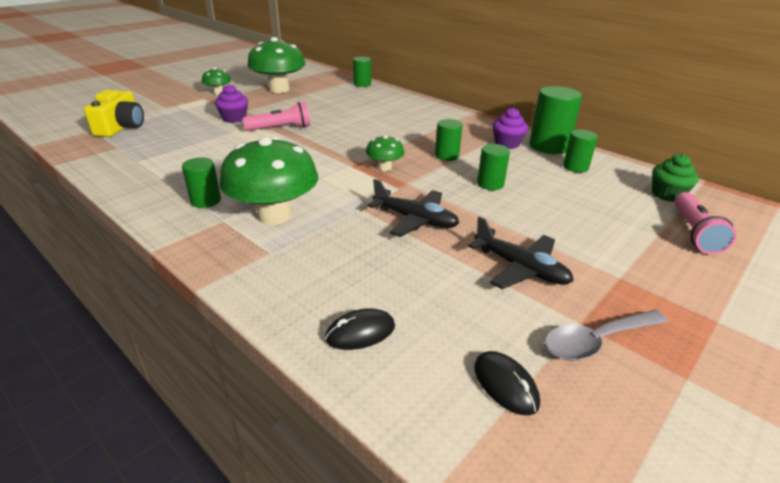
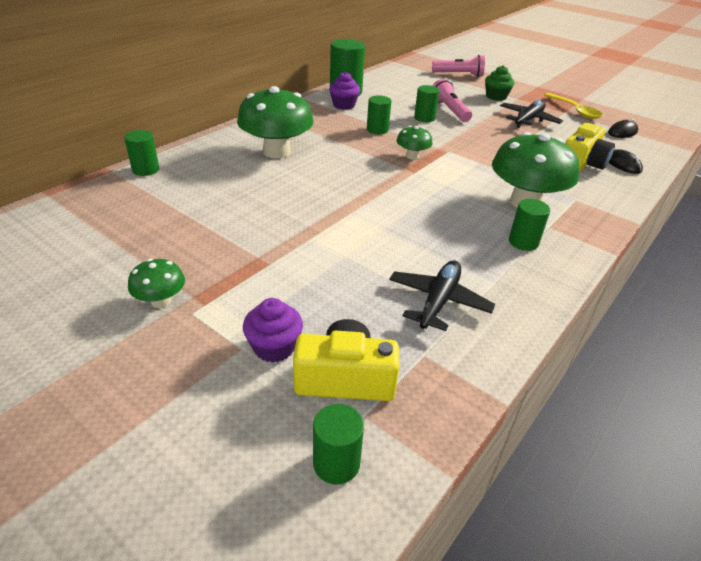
camera: 95 degrees left, 5 degrees up
purple cupcake [215,84,248,123] -> purple cupcake moved to [243,298,303,363]
pink flashlight [243,102,310,131] -> pink flashlight moved to [432,79,472,122]
green mushroom [247,37,306,93] -> green mushroom moved to [237,86,314,159]
black plane [368,179,459,237] -> black plane moved to [389,260,495,331]
grey spoon [544,310,668,360] -> yellow spoon [544,93,602,119]
green cylinder [563,129,598,173] -> green cylinder moved to [313,404,364,484]
green cupcake [652,154,699,202] -> green cupcake moved to [485,65,514,101]
none -> yellow camera [565,123,615,172]

